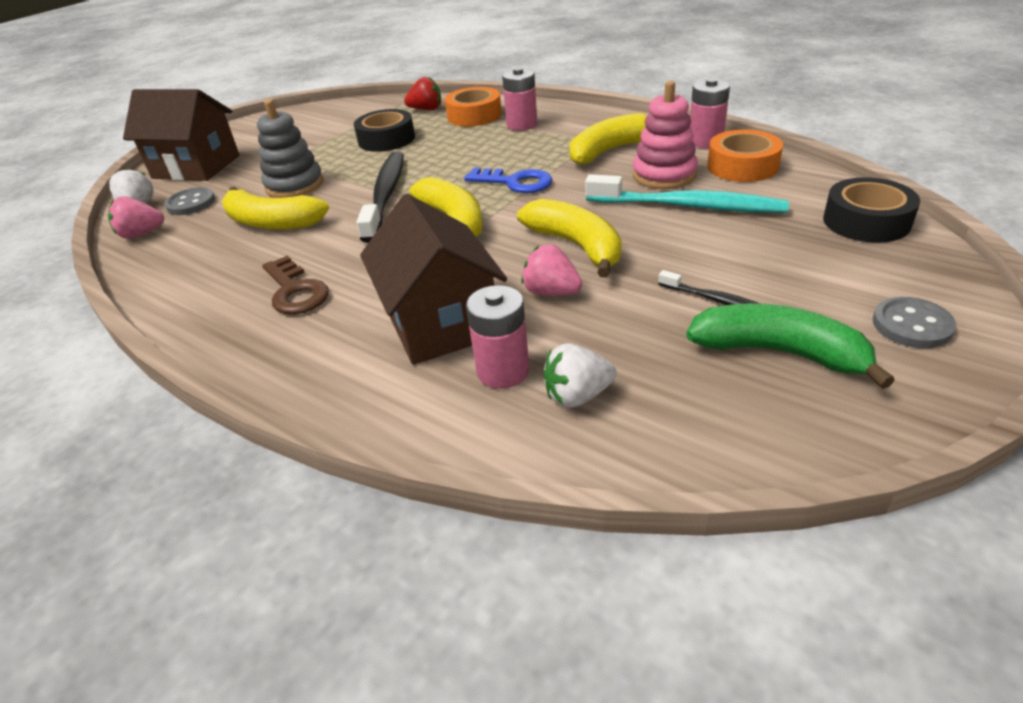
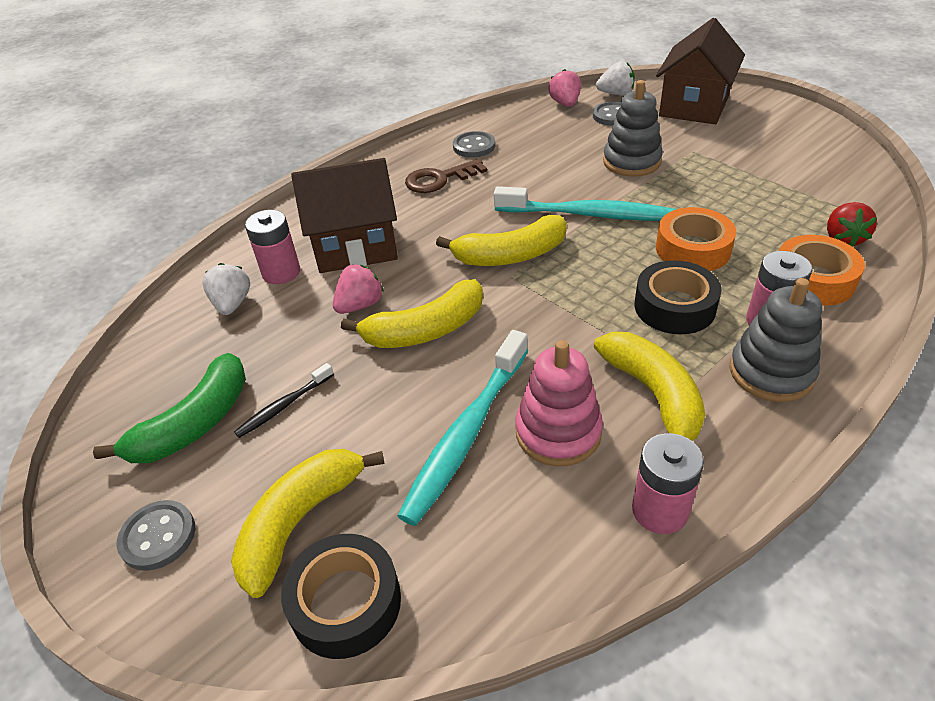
camera: 100 degrees right, 5 degrees up
yellow banana [222,187,329,230] -> yellow banana moved to [231,449,385,598]
black tape [354,109,415,152] -> black tape moved to [634,260,722,334]
black toothbrush [356,151,404,243] -> turquoise toothbrush [494,186,676,221]
blue key [464,168,552,193] -> none
orange tape [707,130,783,182] -> orange tape moved to [656,207,736,271]
none -> grey button [453,131,495,158]
none -> grey stacking toy [729,278,822,402]

